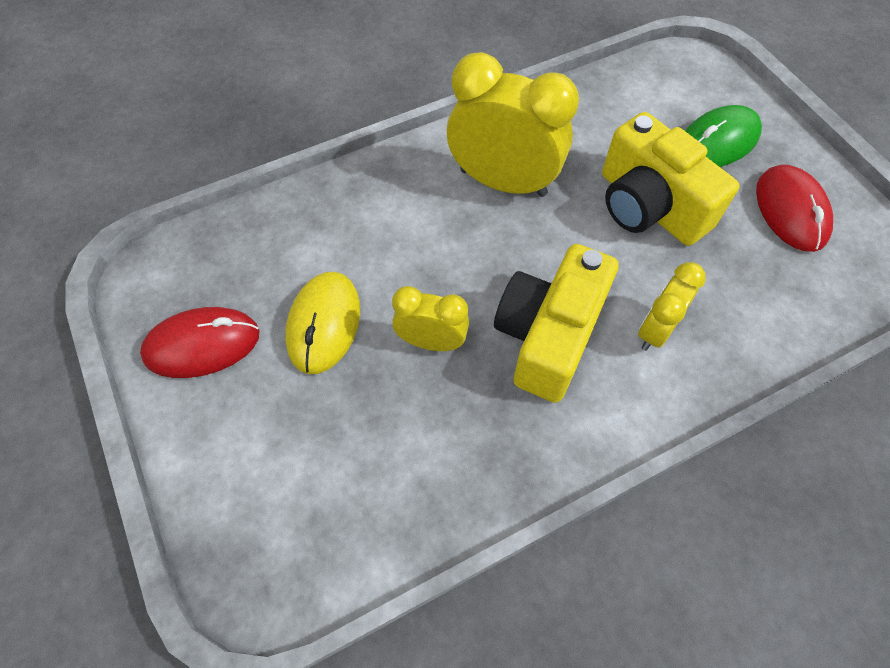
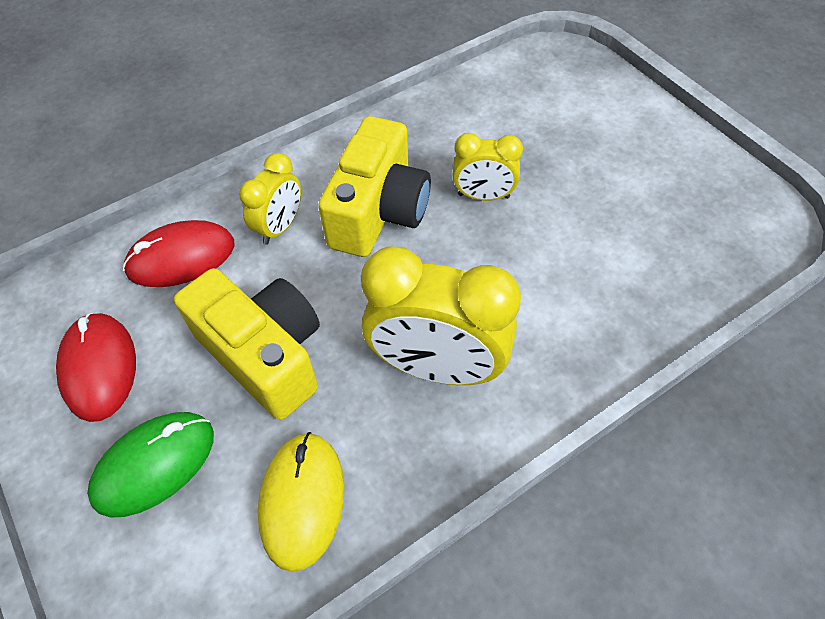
camera: 175 degrees right, 5 degrees down
red mouse [140,307,260,378] -> red mouse moved to [123,220,234,287]
yellow mouse [285,272,360,374] -> yellow mouse moved to [258,432,344,572]

